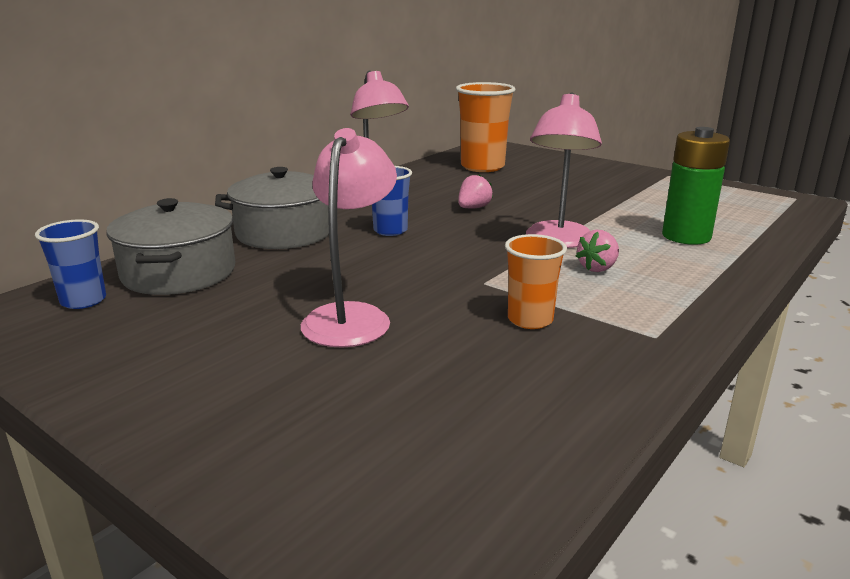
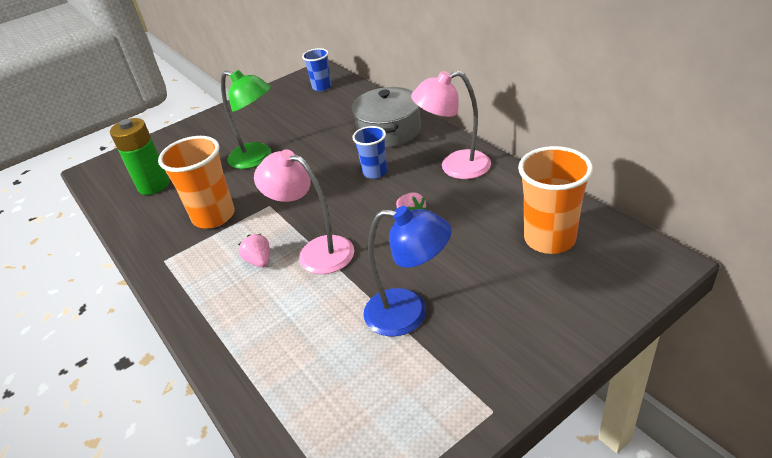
camera: 110 degrees right, 15 degrees up
grey pot [106,198,235,295] -> none
pink lamp [301,128,397,347] -> green lamp [221,70,271,169]
orange cup [505,234,567,329] -> orange cup [158,136,235,228], size x1.68
green battery [662,127,730,245] -> green battery moved to [110,118,170,195]
none -> blue lamp [364,206,452,337]

